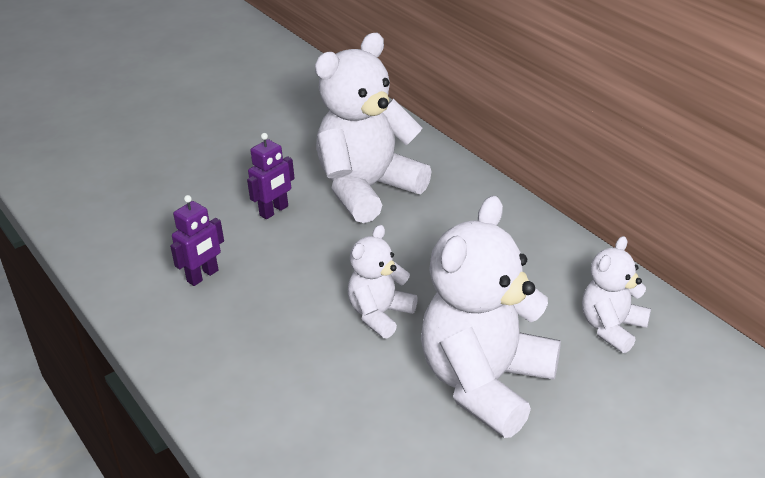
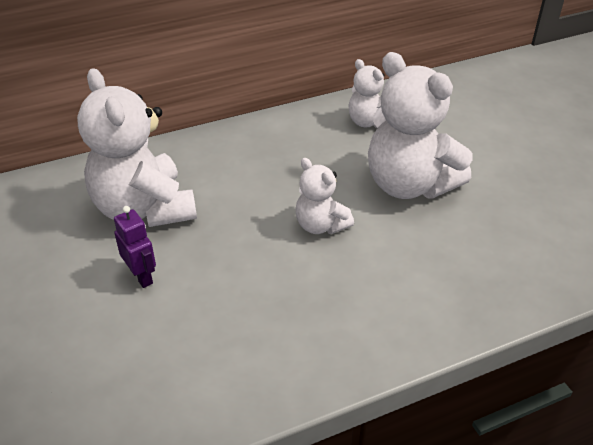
camera: 80 degrees left, 5 degrees up
purple robot [170,195,224,286] -> none

